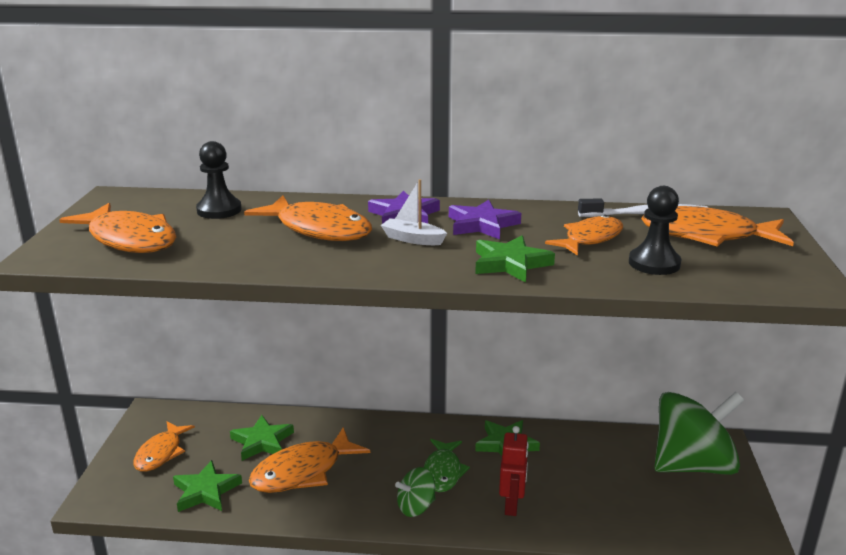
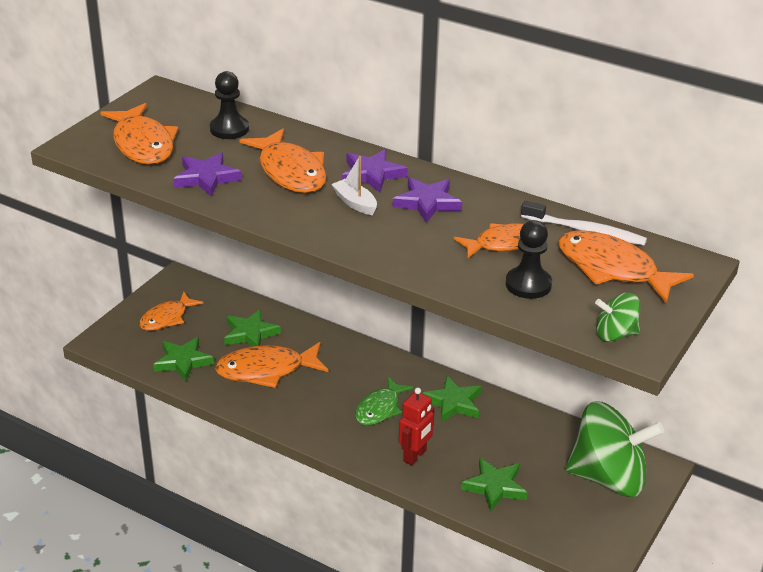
camera: 25 degrees right, 10 degrees up
green spinning top [395,467,436,517] -> green spinning top moved to [595,293,640,342]
green star [475,235,555,283] -> green star moved to [461,457,528,512]
none -> purple star [173,152,242,197]

